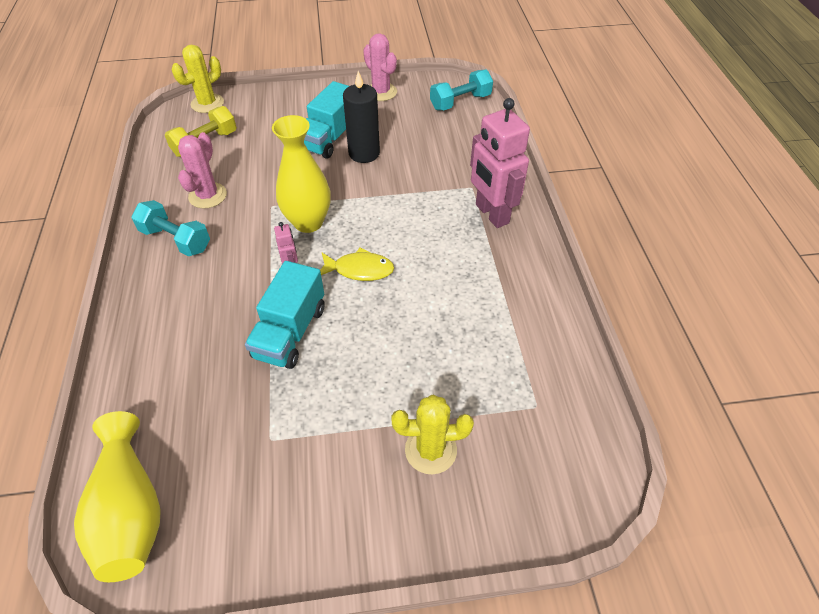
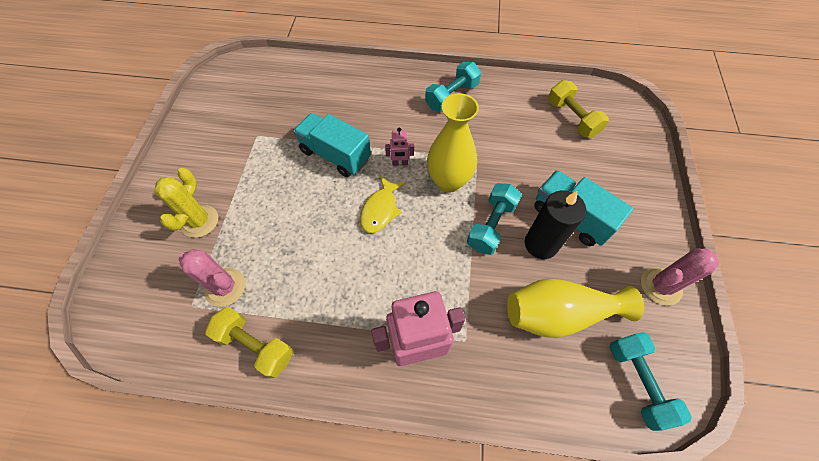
camera: 105 degrees right, 10 degrees up
yellow vase [74,411,161,582] -> yellow vase moved to [507,278,644,338]
yellow cactus [172,45,224,113] -> none
pink cactus [178,132,227,209] -> pink cactus moved to [179,249,245,307]
none -> yellow dumbbell [205,306,293,378]
none -> turquoise dumbbell [467,183,522,255]

